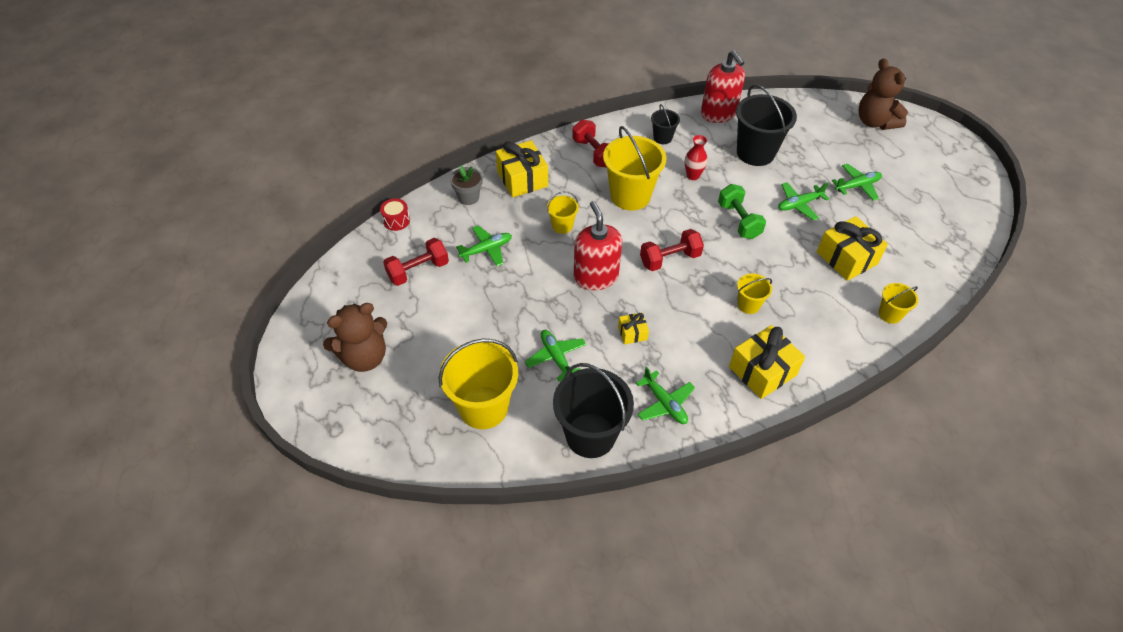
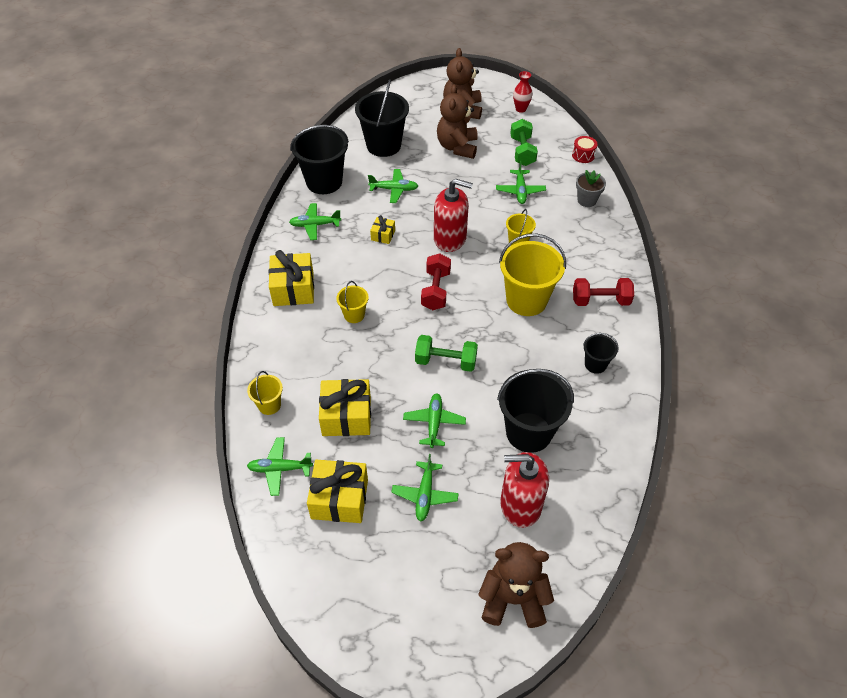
camera: 120 degrees right, 0 degrees up
red dumbbell [383,238,449,286] -> green dumbbell [510,119,538,166]
yellow bucket [439,339,518,429] -> black bucket [355,79,409,157]
yellow gift [496,140,548,197] -> yellow gift moved to [307,460,368,523]
red vase [685,135,708,180] -> red vase moved to [513,71,533,113]
red soap dispenser [701,50,745,123] -> red soap dispenser moved to [500,452,549,528]
none -> green plane [247,437,313,496]
none -> brown teddy bear [437,84,478,159]

